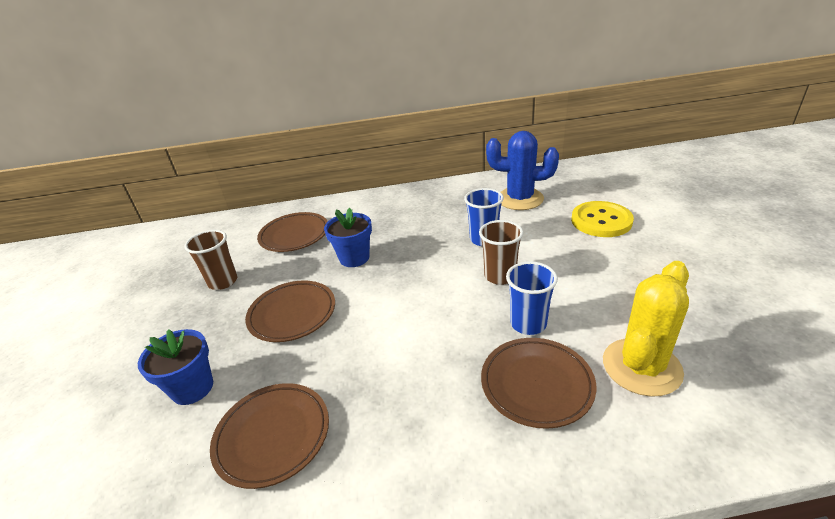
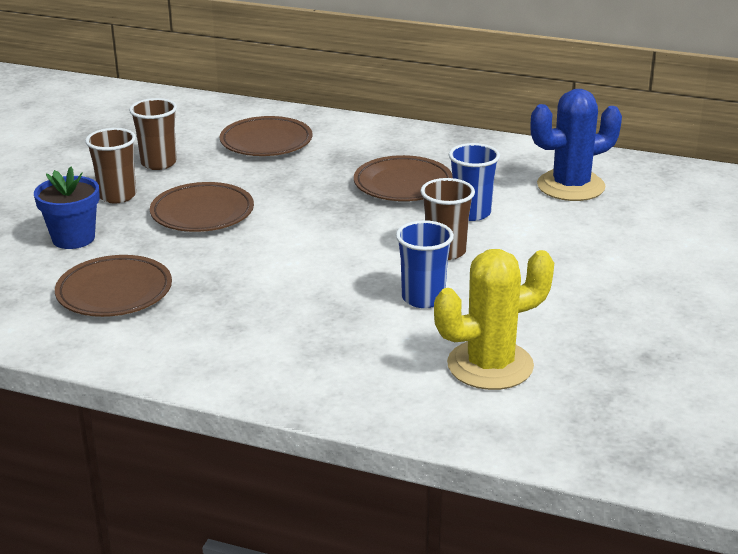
camera: 25 degrees right, 5 degrees down
blue flower pot [324,208,372,267] -> none
brown plate [481,338,596,429] -> brown plate moved to [354,155,452,201]
blue cactus [486,131,559,210] -> blue cactus turned 60 degrees counterclockwise [530,89,622,201]
yellow button [571,201,634,237] -> none
none -> brown cup [85,128,136,203]

